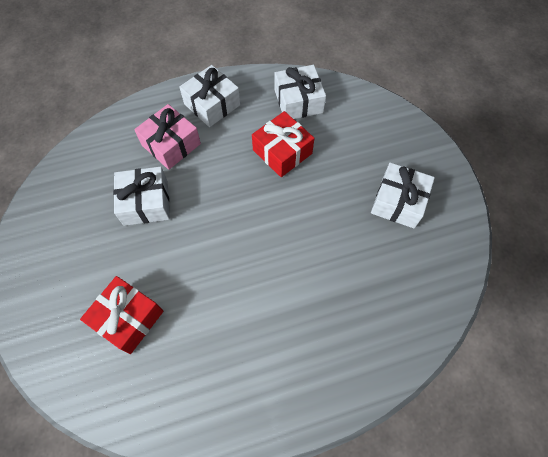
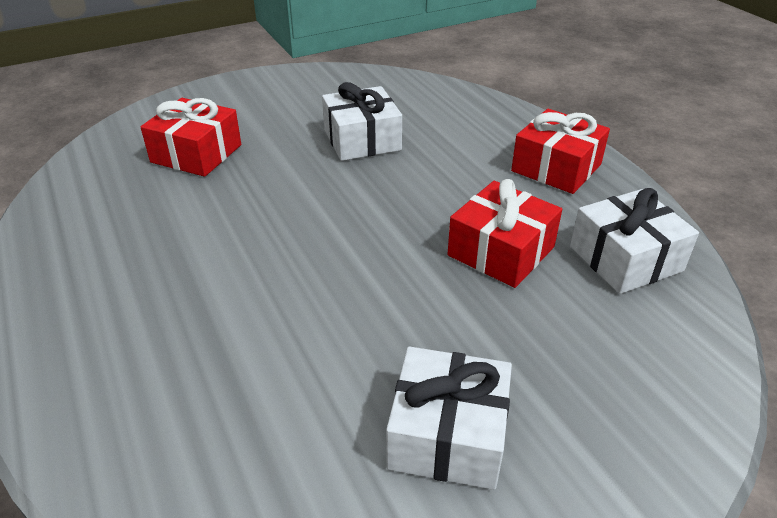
camera: 80 degrees right, 25 degrees down
pink gift [134,104,201,170] -> none
white gift [179,65,240,127] -> red gift [511,109,610,194]

